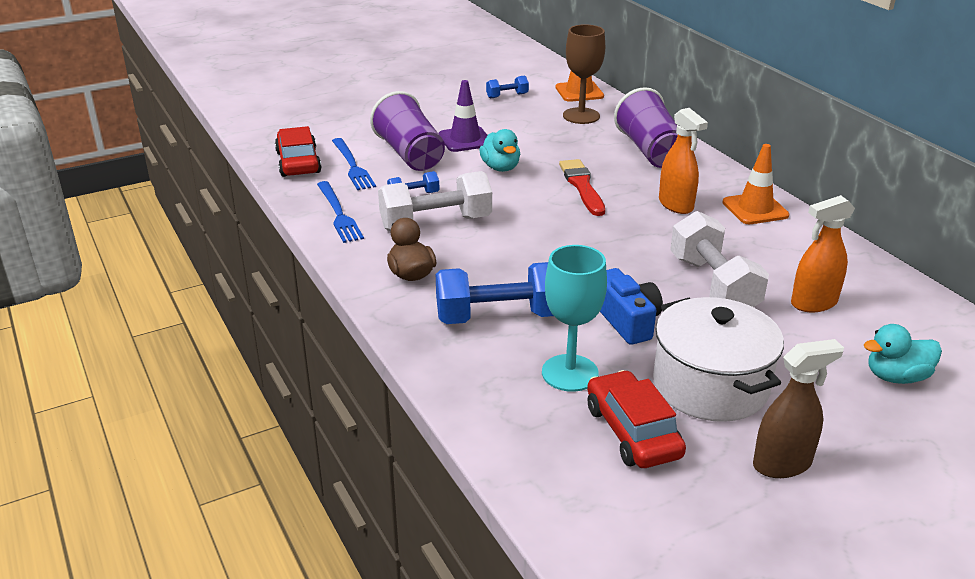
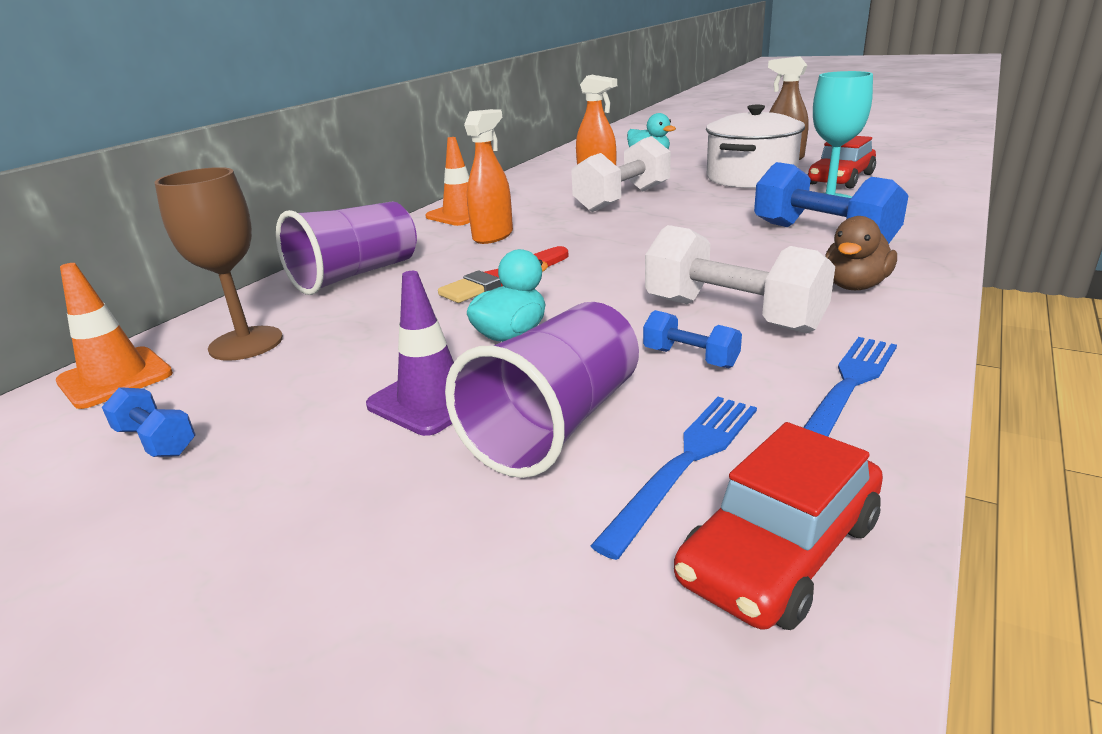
camera: 120 degrees left, 5 degrees down
blue camera [600,268,663,345] -> none

